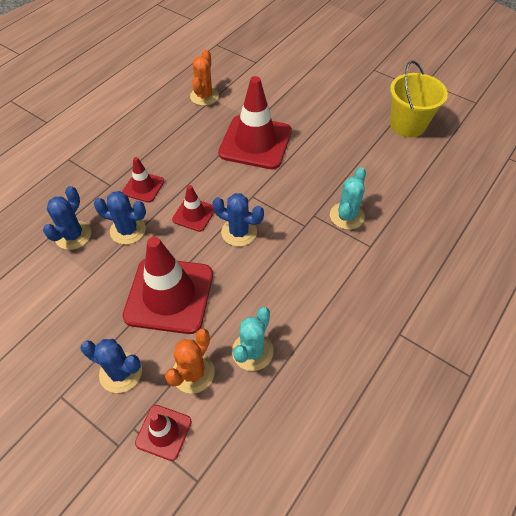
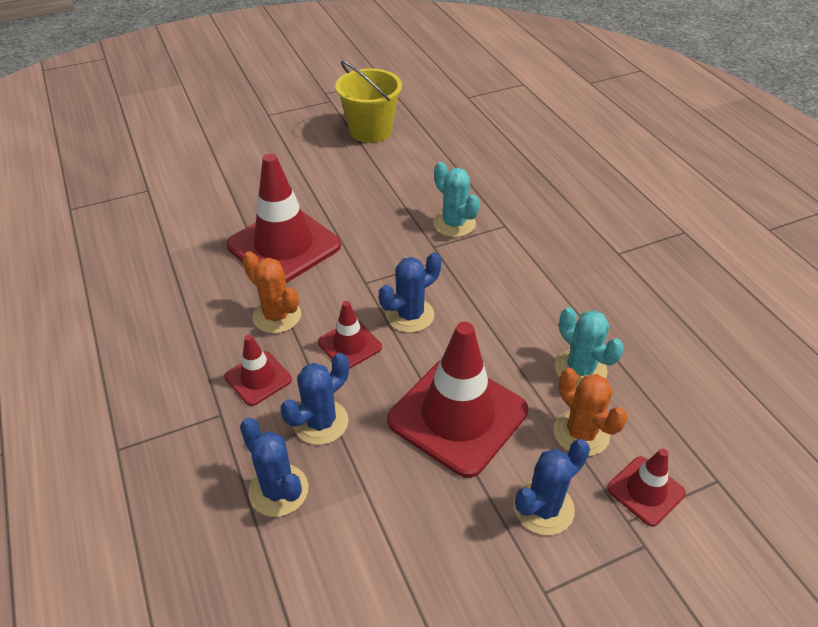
camera: 60 degrees left, 10 degrees down
orange cactus [190,50,219,106] -> orange cactus moved to [242,251,301,333]

